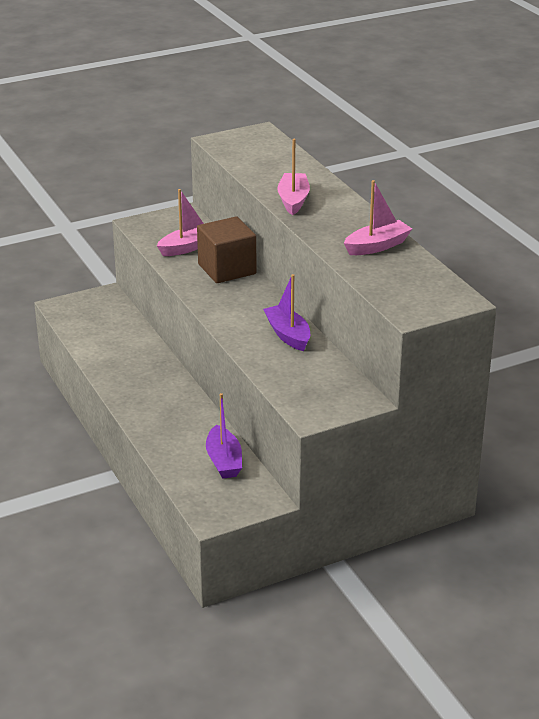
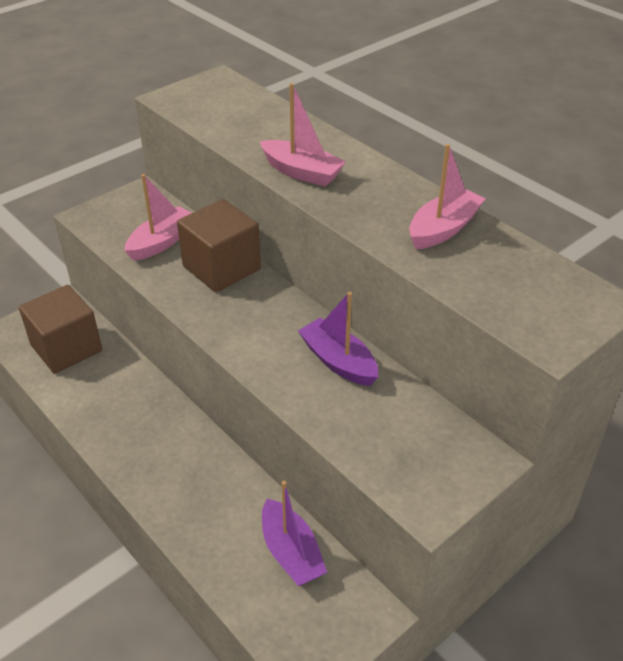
camera: 15 degrees left, 10 degrees up
pink boat [277,139,310,215] -> pink boat turned 135 degrees clockwise [260,83,346,187]
none -> brown cube [19,285,102,374]

